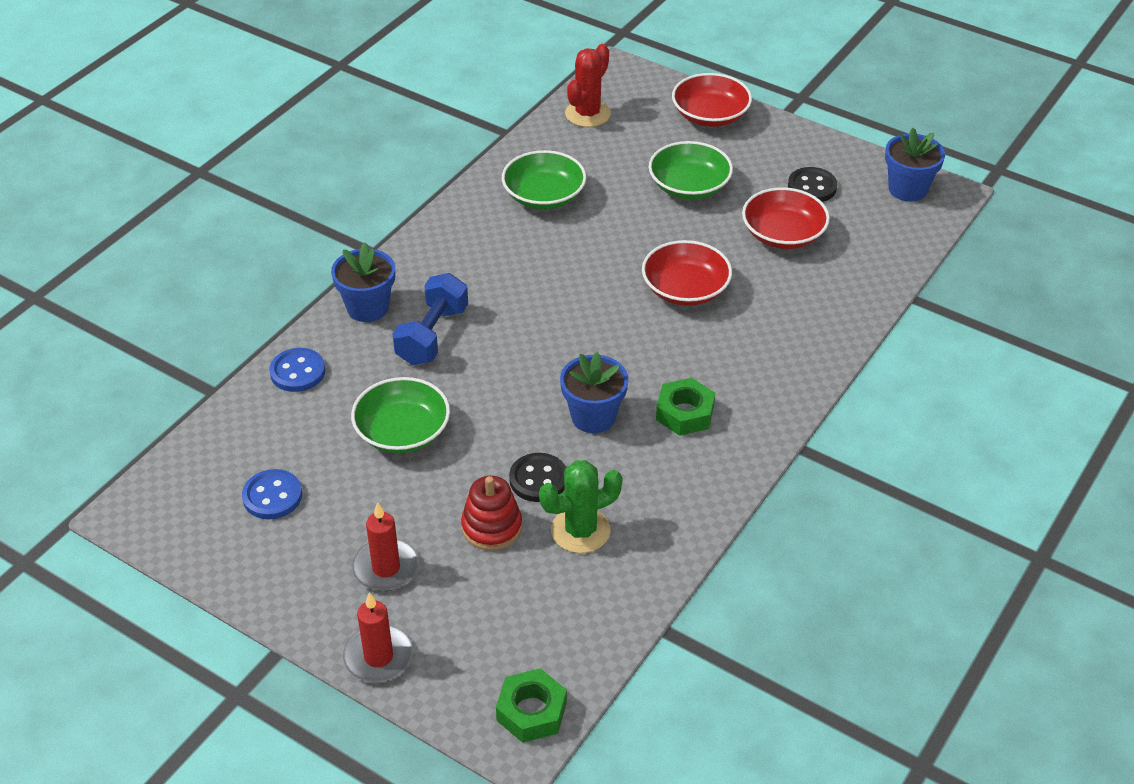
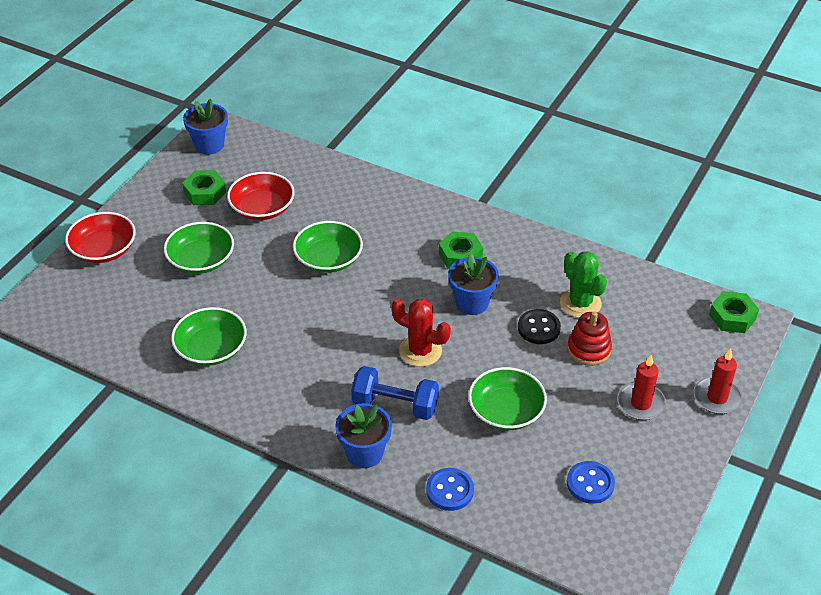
camera: 95 degrees left, 0 degrees up
red cactus [565,44,611,127] -> red cactus moved to [391,299,451,367]
red bowl [642,240,732,306] -> green bowl [293,221,363,273]
black button [788,167,837,202] -> green nut [182,170,226,205]

